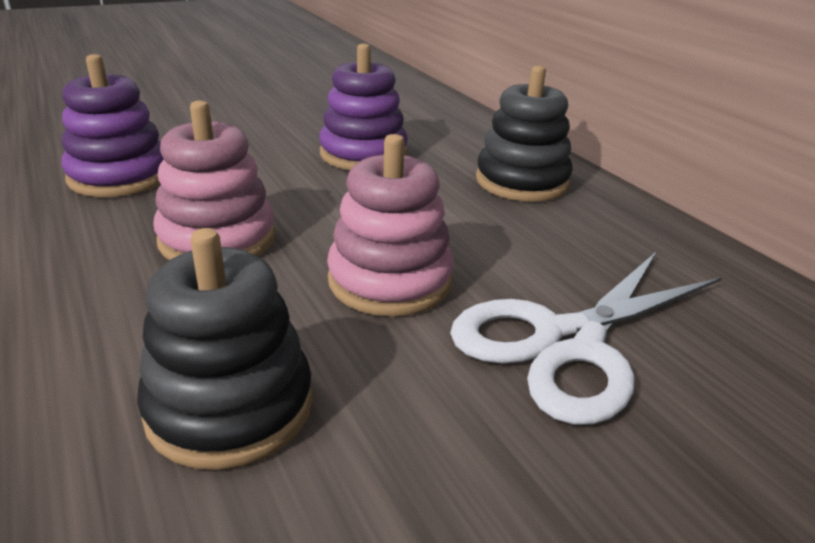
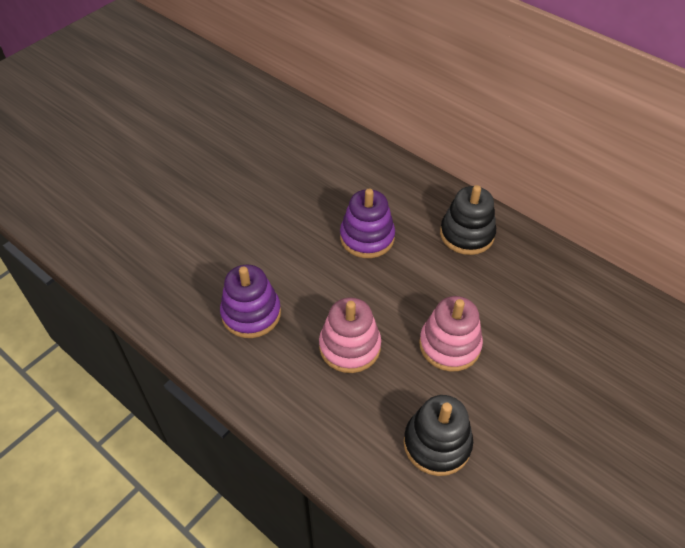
camera: 20 degrees left, 20 degrees up
white scissors [450,251,722,425] -> none

